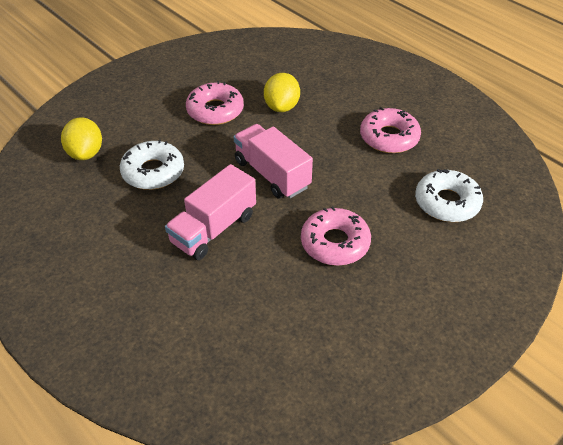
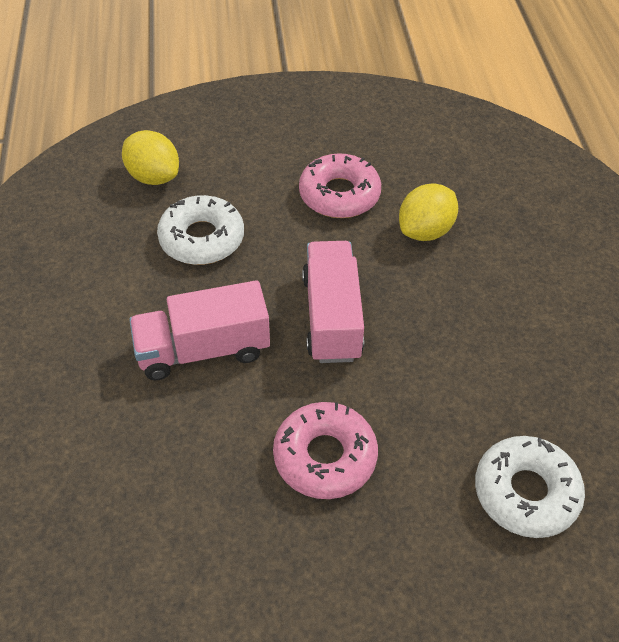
camera: 35 degrees right, 5 degrees up
yellow lemon [61,117,102,160] -> yellow lemon turned 75 degrees counterclockwise [122,130,179,185]
pink donut [360,107,421,153] -> none

